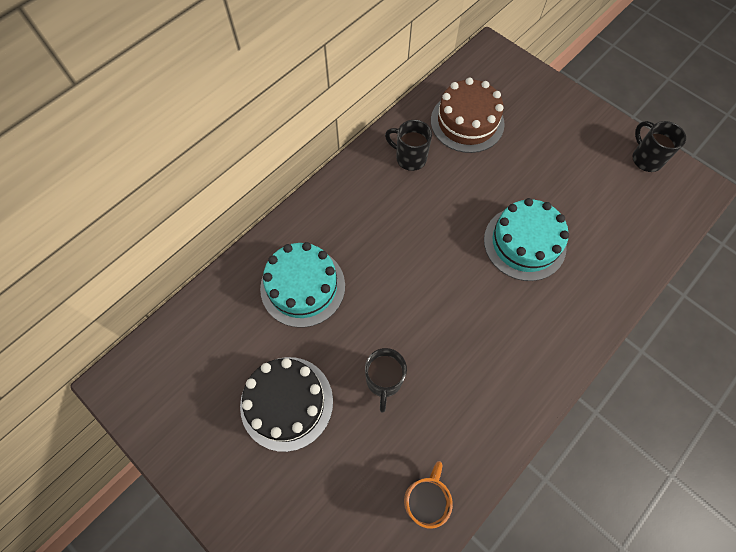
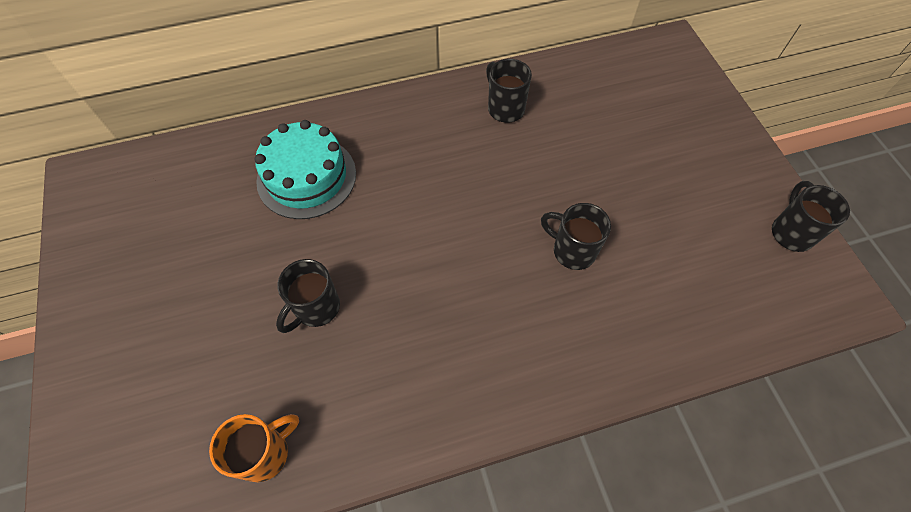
camera: 30 degrees right, 5 degrees down
black cake [240,357,333,452] -> none
brown cake [431,78,505,153] -> none
turquoise cake [484,198,569,281] -> black mug [541,203,611,270]

